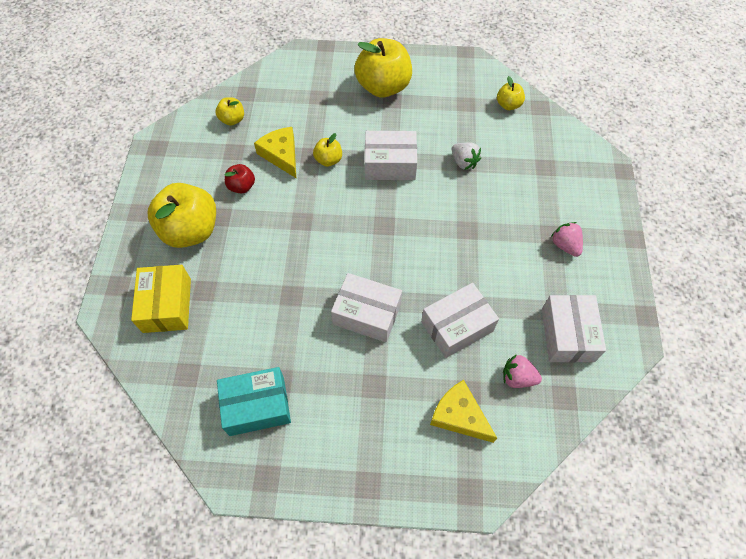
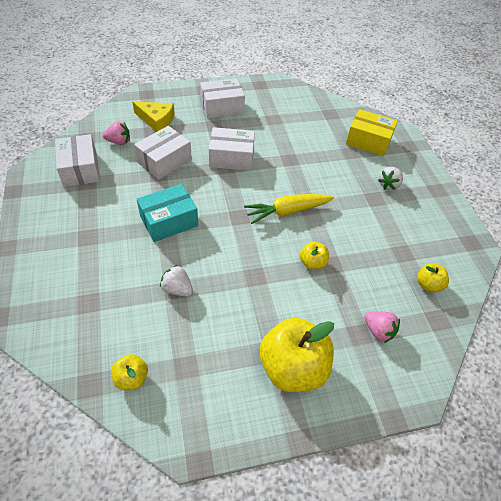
camera: 160 degrees right, 10 degrees down
yellow box [131,265,191,333] -> yellow box turned 45 degrees counterclockwise [346,109,398,156]
yellow apple [148,183,216,248] -> white strawberry [378,167,403,190]
turquoise box [217,367,291,436] -> turquoise box moved to [137,184,198,242]
red apple [224,164,255,193] -> none
yellow cheese [254,127,296,178] -> none
white box [365,131,417,180] -> white box moved to [200,78,245,119]
pink strawberry [551,222,583,257] -> pink strawberry moved to [364,311,400,343]
none -> yellow carrot [244,194,334,224]

